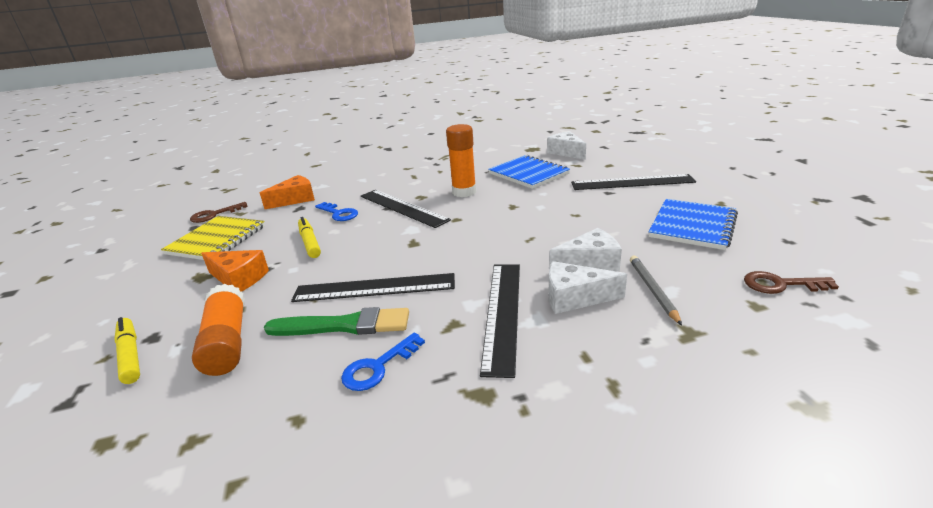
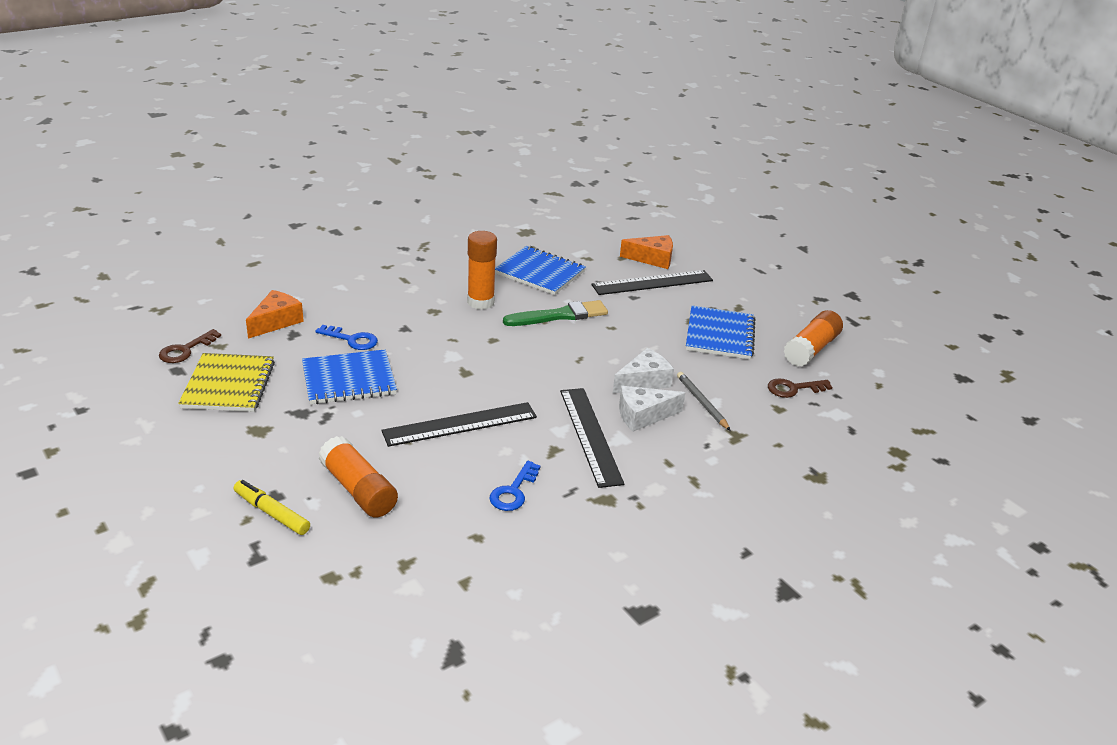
camera: 25 degrees left, 5 degrees up
orange cheese [201,250,269,292] -> orange cheese moved to [620,235,673,269]
green brush [264,307,409,336] -> green brush moved to [503,300,608,326]
yellow marker [298,217,321,258] -> blue notebook [302,349,397,404]
black ruler [361,190,451,228] -> none
white cheese [547,131,586,160] -> none
none -> orange glue stick [783,310,843,367]

